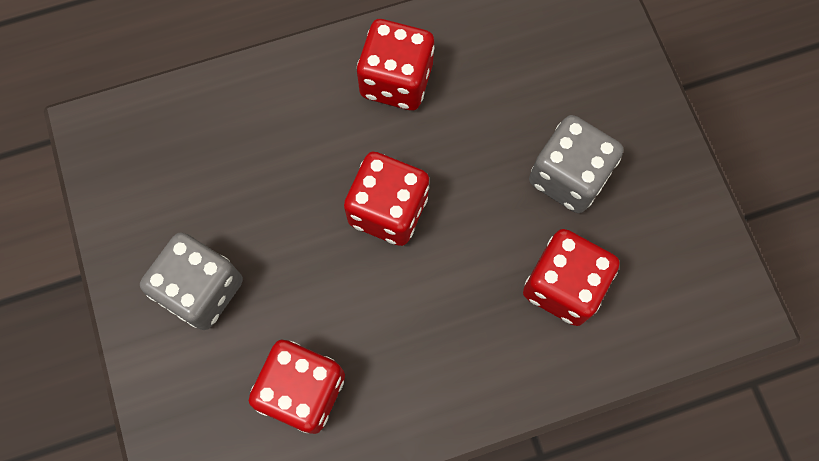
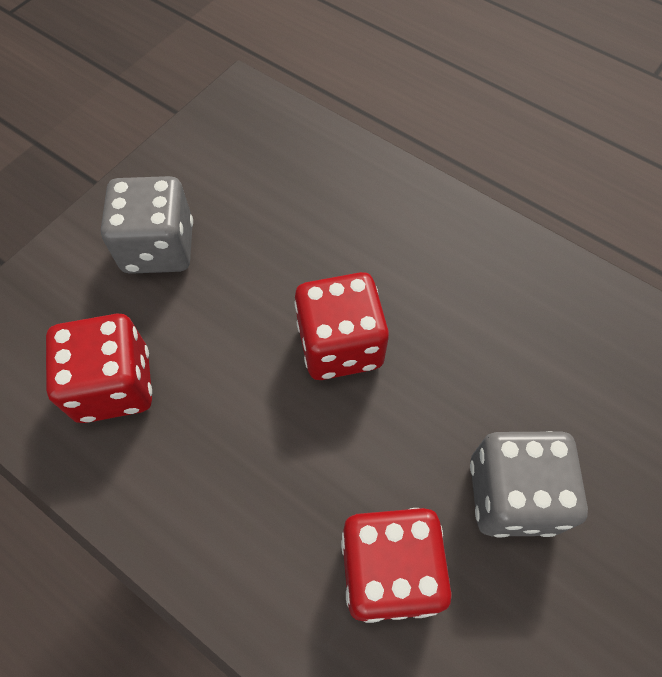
camera: 55 degrees right, 10 degrees down
red dice [357,19,435,110] -> none

